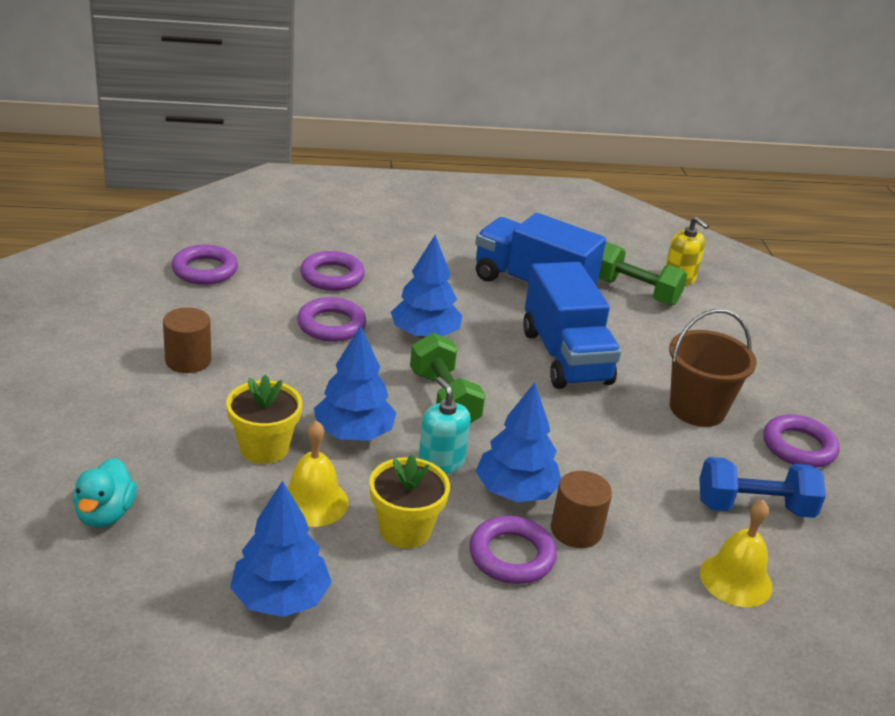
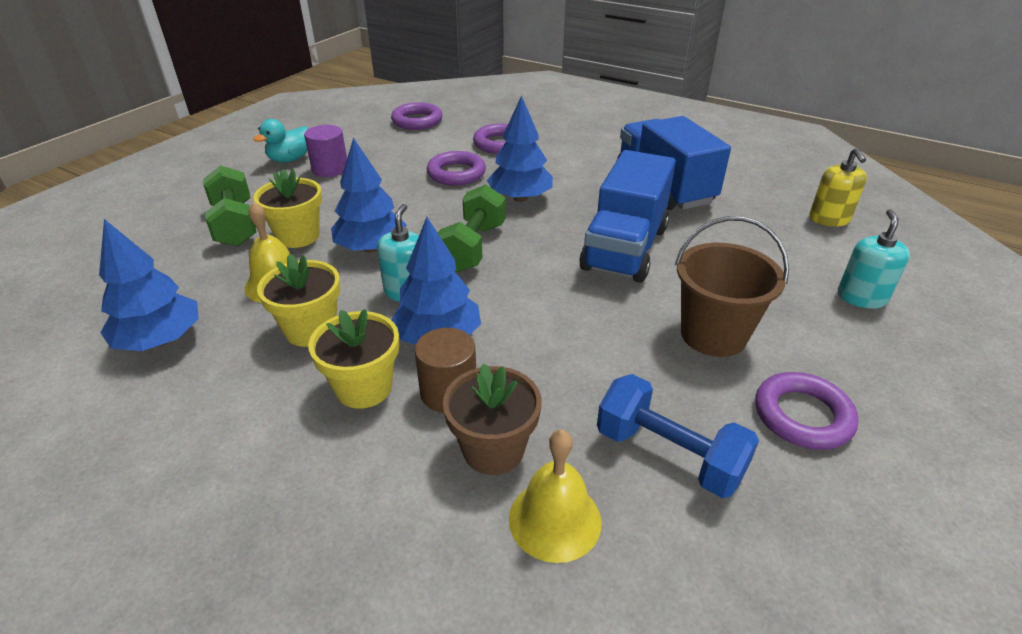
camera: 40 degrees right, 5 degrees up
turquoise duck [73,458,137,528] -> turquoise duck moved to [253,119,308,162]
brown cylinder [163,307,211,373] -> purple cylinder [304,125,347,177]
purple ring [469,516,557,584] -> yellow flower pot [308,309,399,409]
green dumbbell [599,242,687,306] -> green dumbbell moved to [203,165,256,246]
none -> brown flower pot [443,363,542,475]
none -> turquoise soap dispenser [838,209,910,308]

